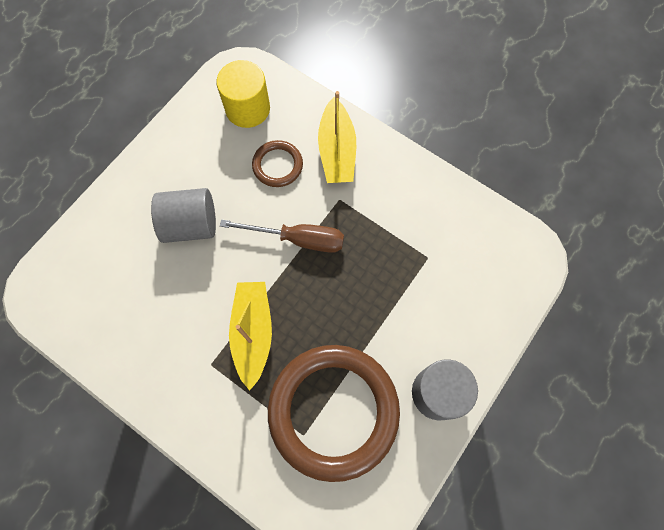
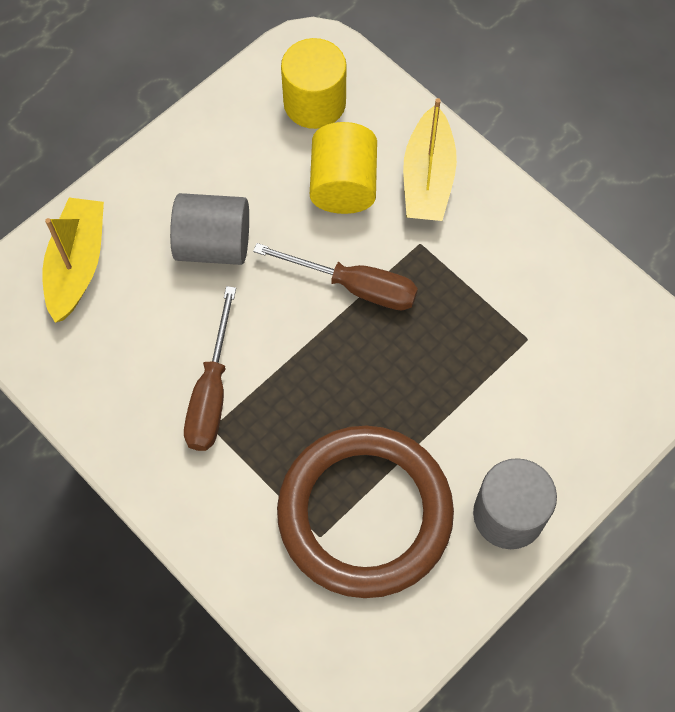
camera: 10 degrees right, 5 degrees down
yellow boat [229,282,272,391] -> yellow boat moved to [42,198,104,323]
brown ring [252,140,303,187] -> yellow cylinder [310,122,377,214]
none -> brown screwdriver [184,286,236,451]

